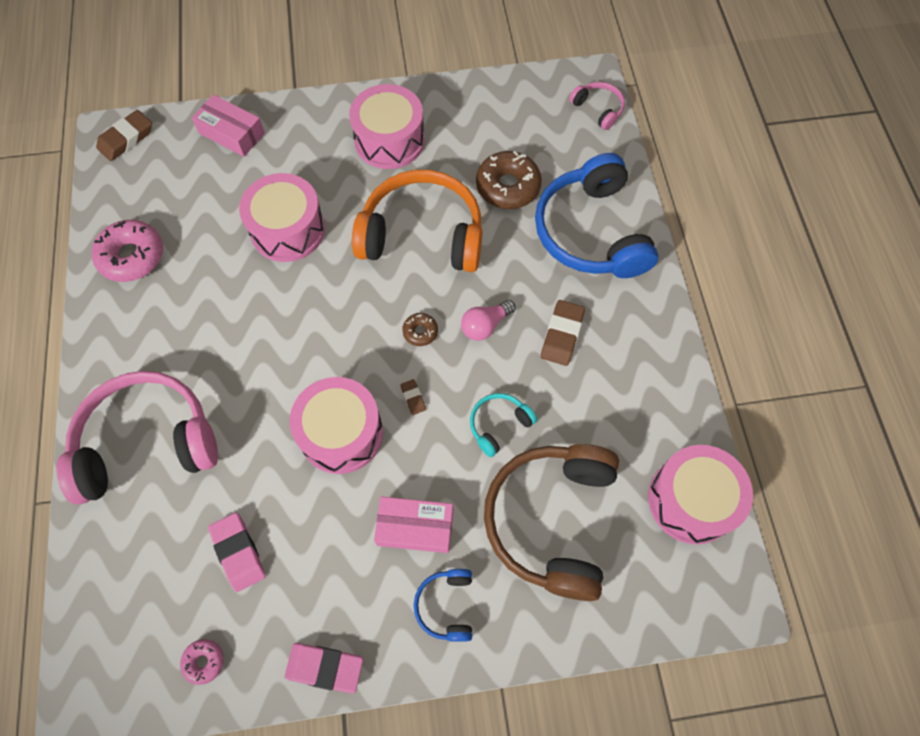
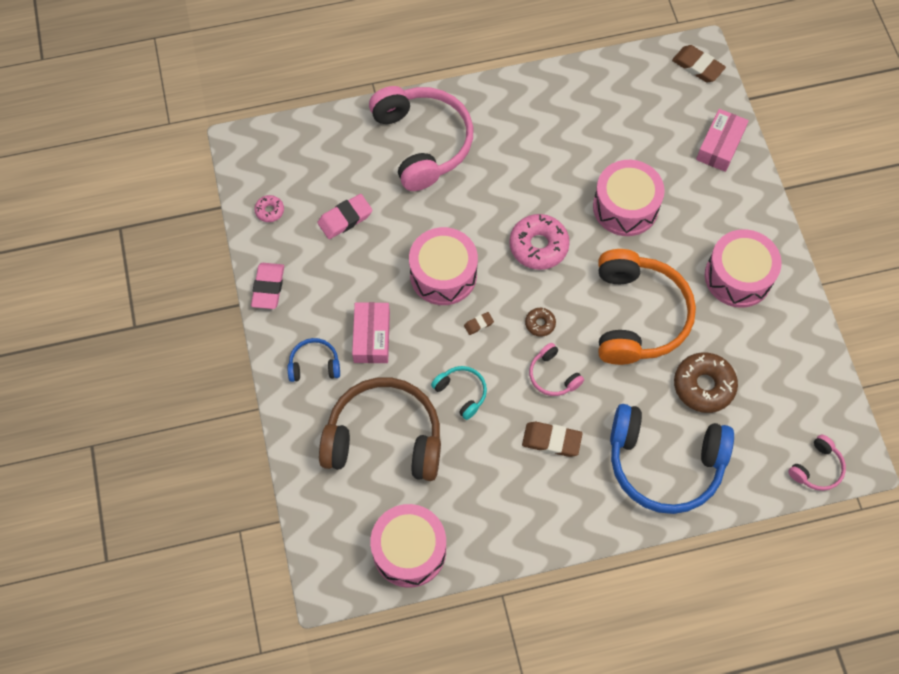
camera: 85 degrees right, 0 degrees up
pink donut [92,220,163,282] -> pink donut moved to [509,214,570,270]
pink light bulb [461,300,515,341] -> pink headphones [529,343,584,396]
blue headphones [535,153,659,278] -> blue headphones turned 150 degrees counterclockwise [610,404,734,514]

